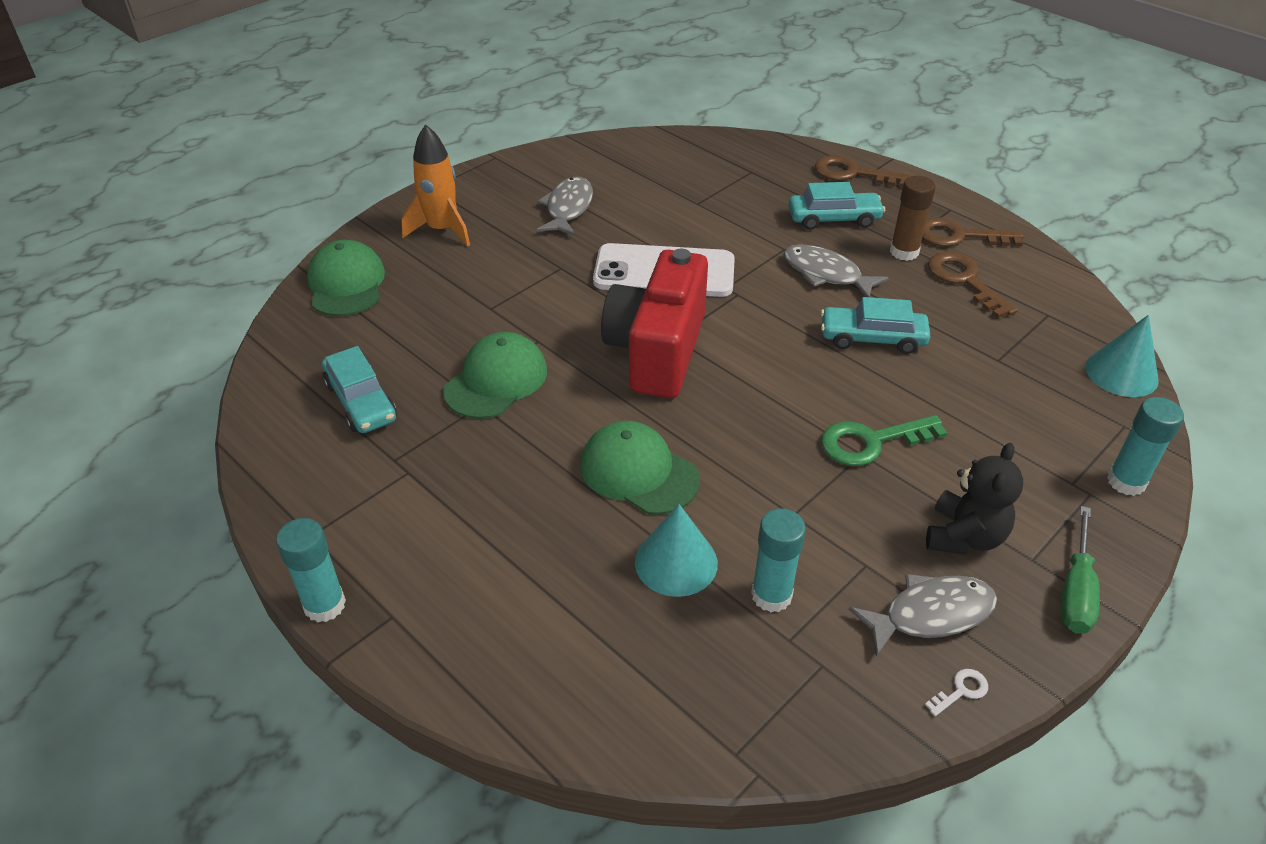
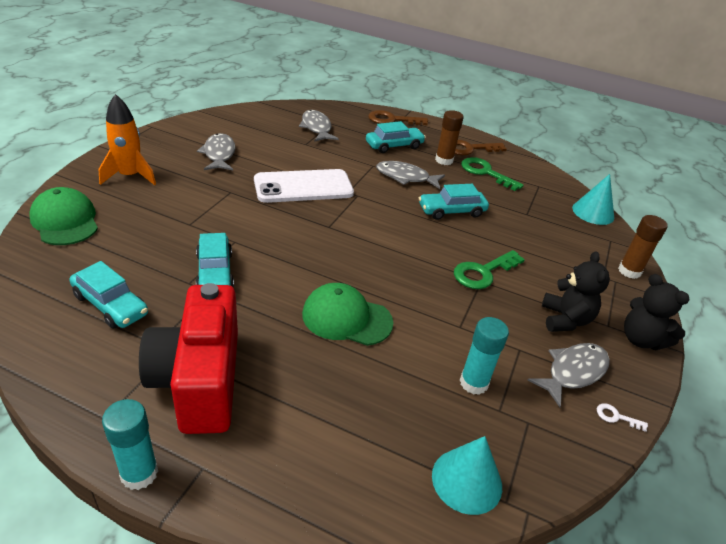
camera: 25 degrees left, 5 degrees down
green cap [443,332,547,419] -> turquoise car [196,233,234,287]
red camera [601,249,708,398] -> red camera moved to [139,283,238,434]
turquoise cone [635,504,718,597] -> turquoise cone moved to [432,436,502,515]
white key [925,669,988,716] -> white key turned 105 degrees counterclockwise [597,403,648,432]
brown key [928,252,1018,318] -> green key [461,157,524,191]
green screwdriver [1061,506,1100,634] -> black teddy bear [624,274,690,350]
turquoise glue stick [1107,397,1184,496] -> brown glue stick [618,215,668,279]
none -> grey fish [299,110,339,142]

